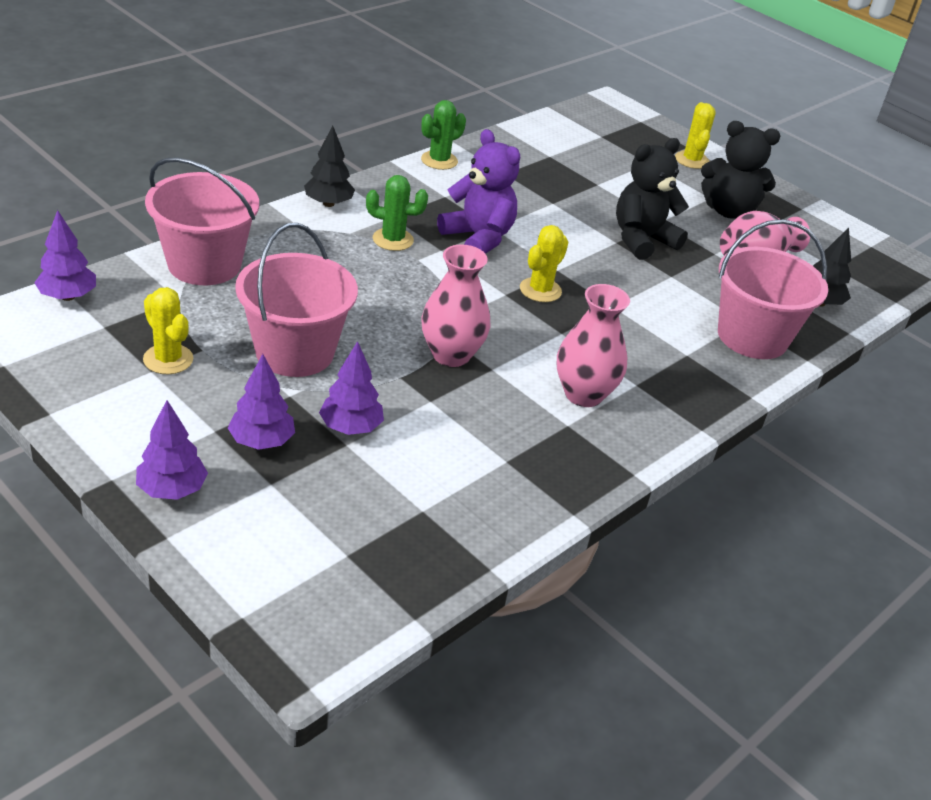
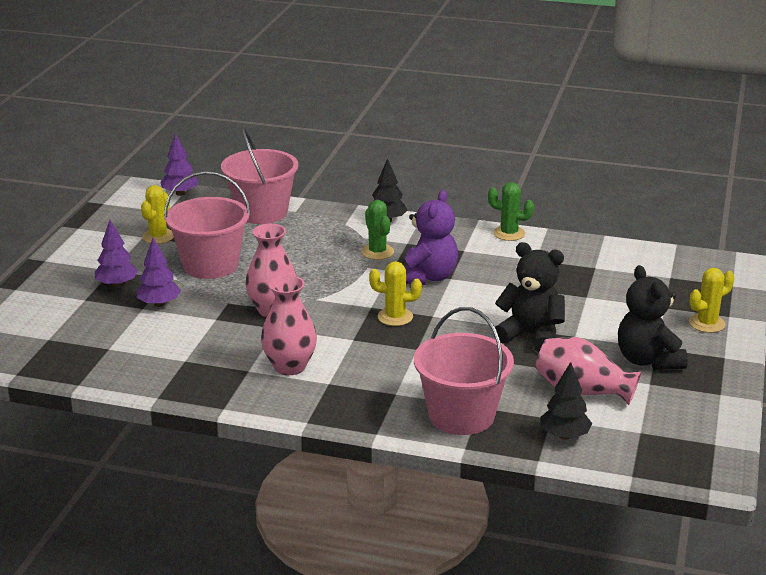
camera: 65 degrees right, 10 degrees down
purple tree [136,400,208,500] -> none

